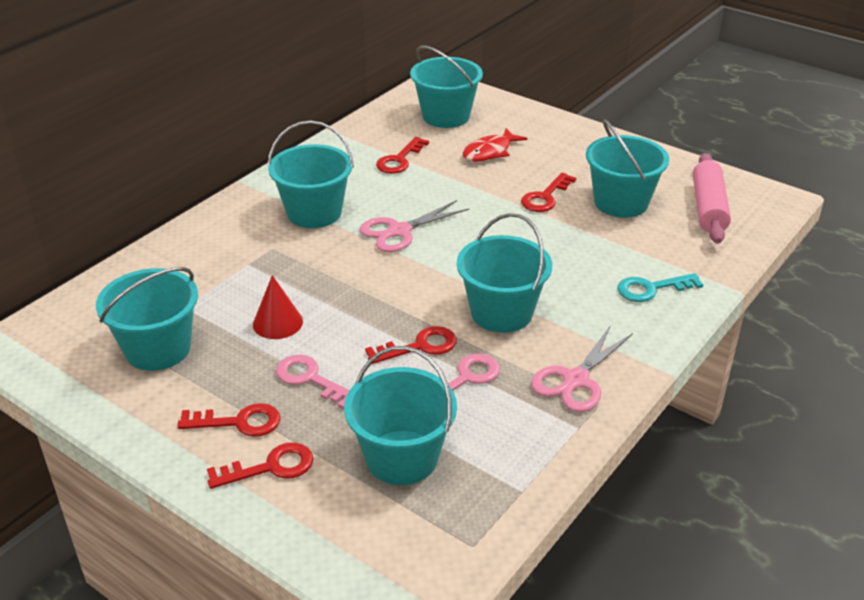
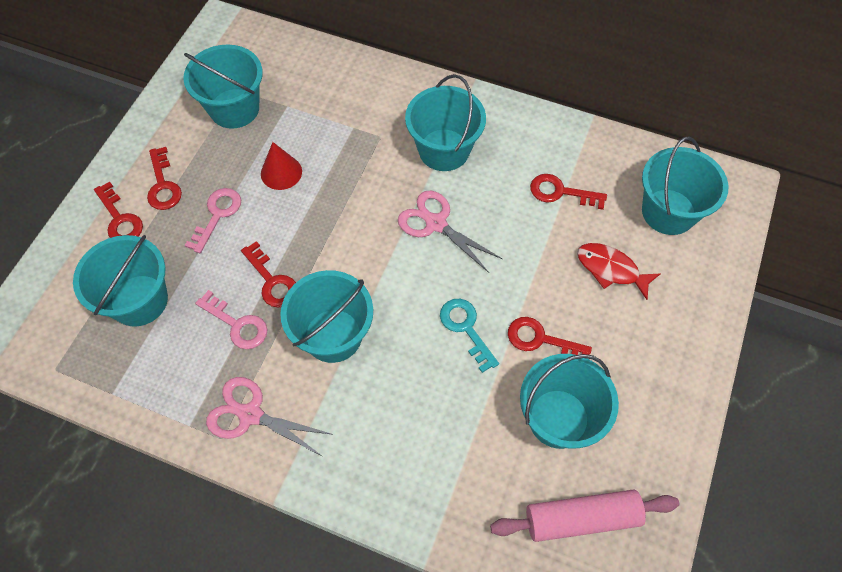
camera: 75 degrees right, 25 degrees up
turquoise key [617,273,703,302] -> turquoise key moved to [440,299,499,373]

